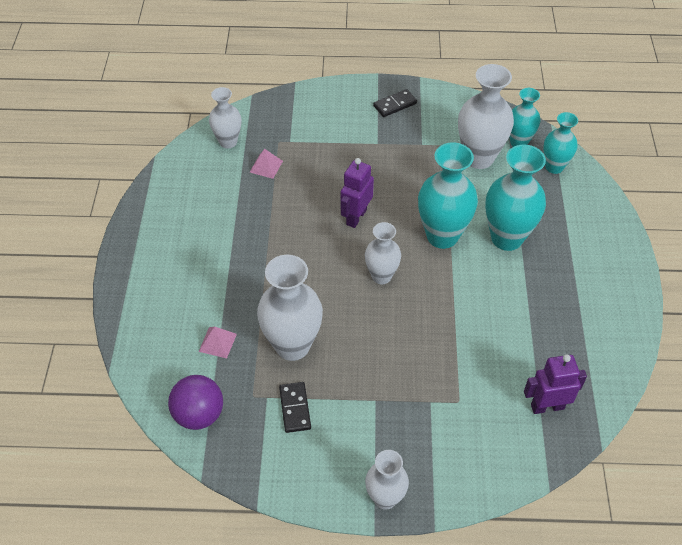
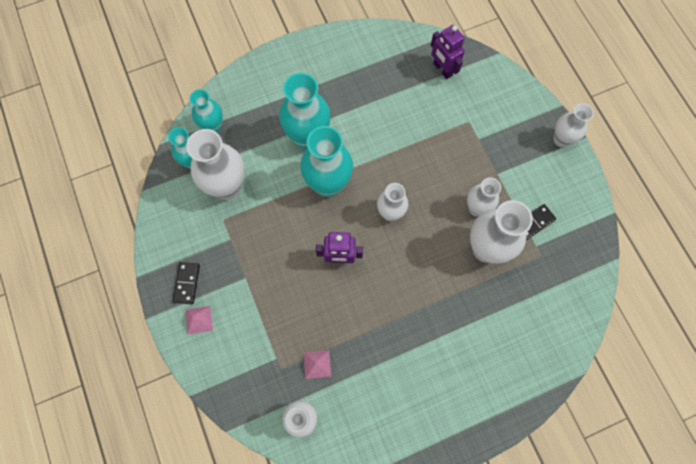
camera: 115 degrees left, 20 degrees up
purple ball [168,375,223,430] -> none
pink pyramid [199,326,237,358] -> pink pyramid moved to [185,306,213,335]
black domino [373,89,417,117] -> black domino turned 60 degrees clockwise [173,262,200,304]
none -> white vase [467,177,501,216]

